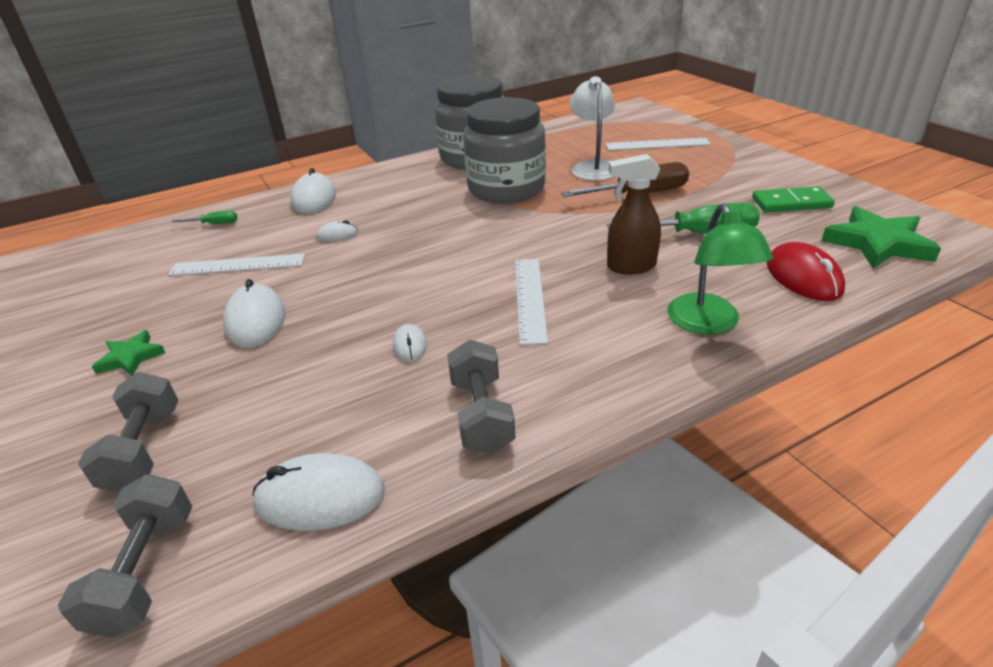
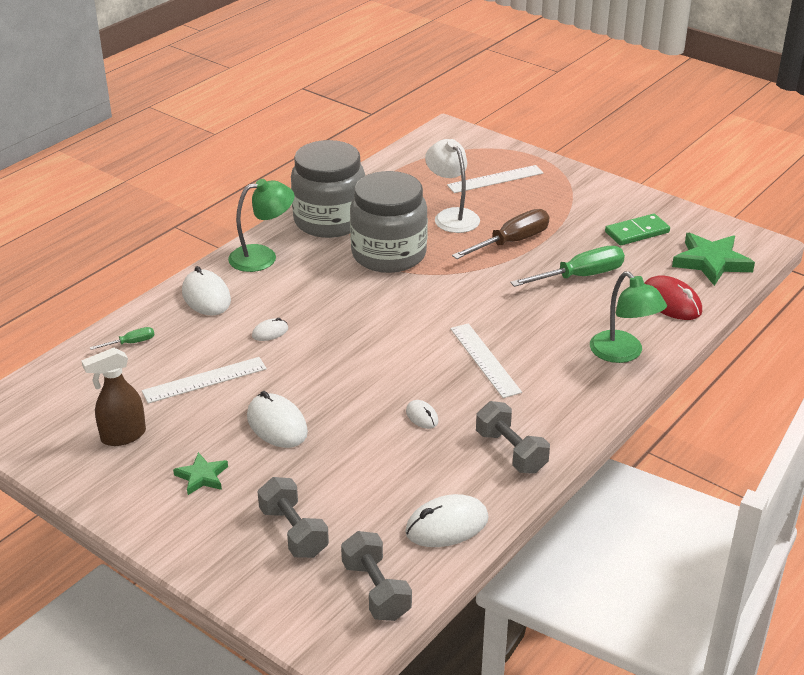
camera: 25 degrees left, 0 degrees up
brown spray bottle [607,154,661,274] -> brown spray bottle moved to [81,348,146,446]
none -> green lamp [228,179,294,272]

